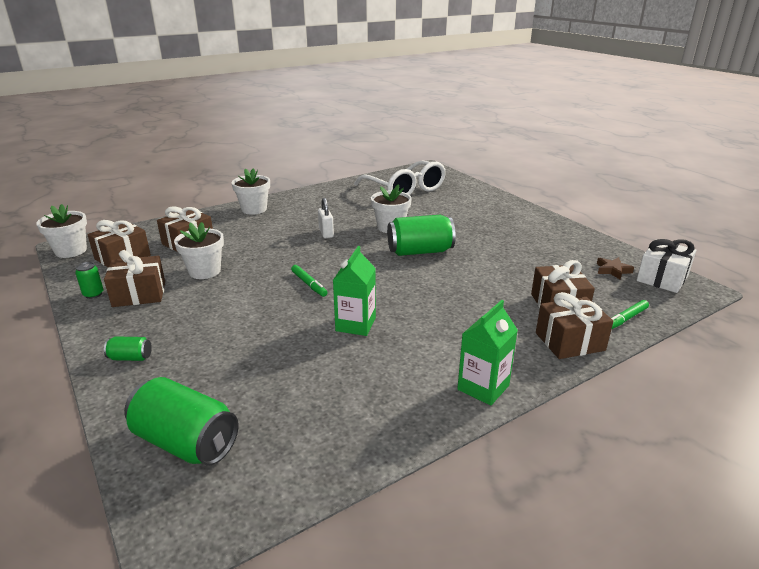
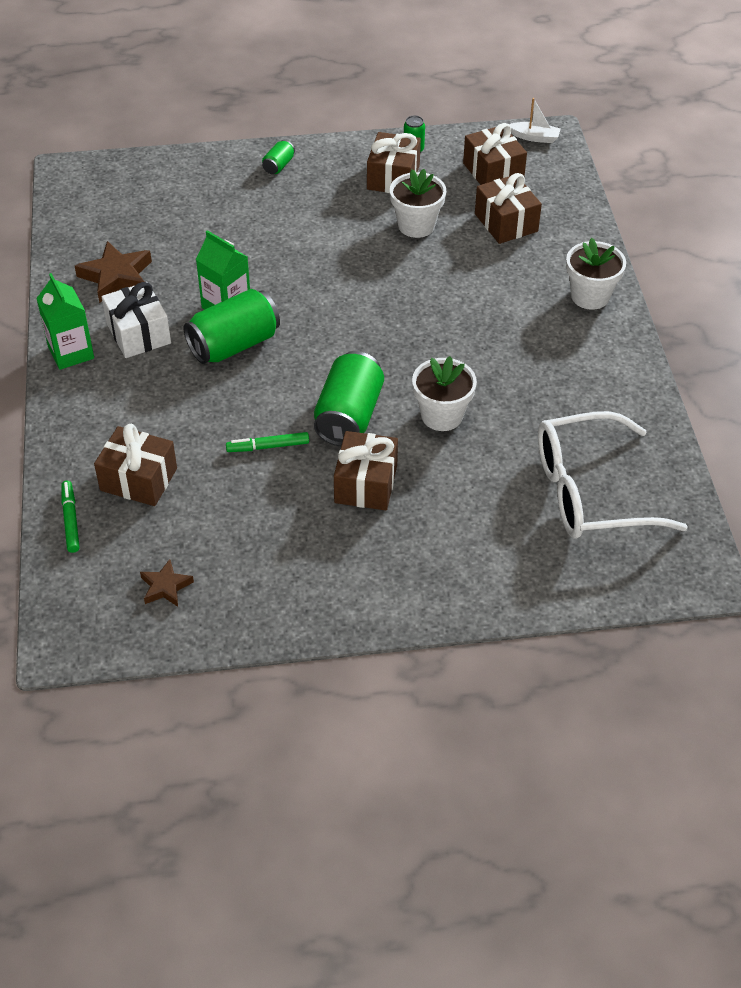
camera: 115 degrees right, 20 degrees up
white flower pot [36,204,87,258] -> white boat [509,98,561,143]
green can [124,377,239,466] -> green can moved to [184,289,280,364]
green marker [291,265,328,297] -> green marker moved to [226,432,309,452]
white padlock [318,198,334,238] -> none
brown gift [536,292,613,359] -> brown gift moved to [334,431,398,510]
white gift [636,239,696,293] -> white gift moved to [102,282,171,358]
none -> brown star [75,241,152,303]

